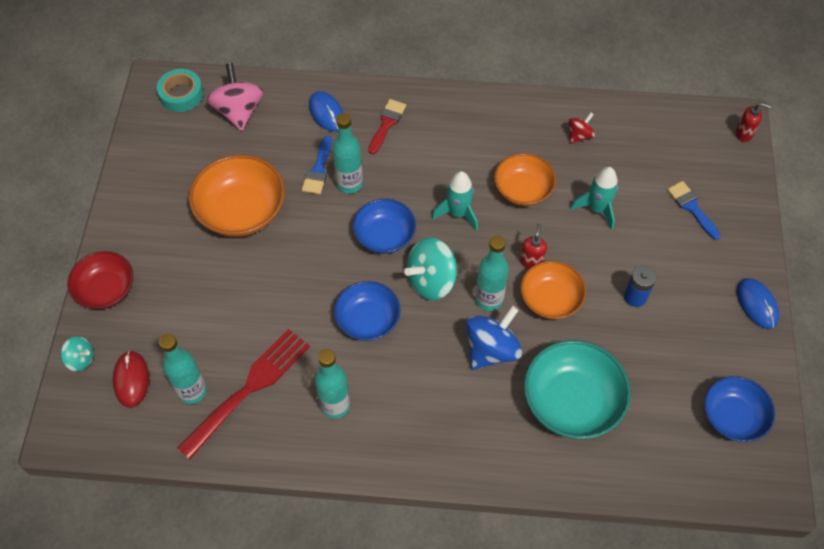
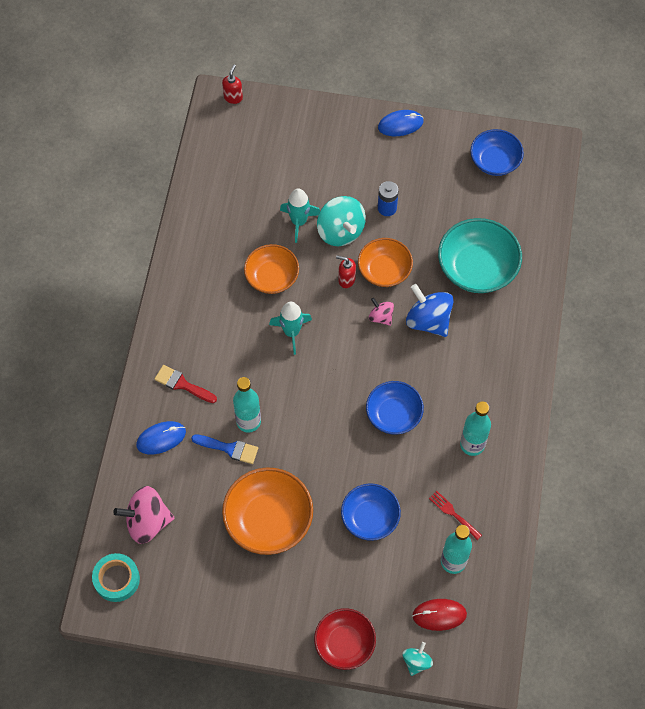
camera: 85 degrees left, 5 degrees up
red fork [177,329,310,459] -> red fork [429,491,482,540], size x0.45
blue bowl [353,199,416,254] -> blue bowl moved to [341,483,401,541]
turquoise spinning top [404,238,457,300] -> turquoise spinning top moved to [317,196,366,246]
turquoise bottle [475,236,509,311] -> pink spinning top [369,298,394,326]
red spinning top [569,112,595,144] -> none
blue brush [667,181,721,240] -> none

